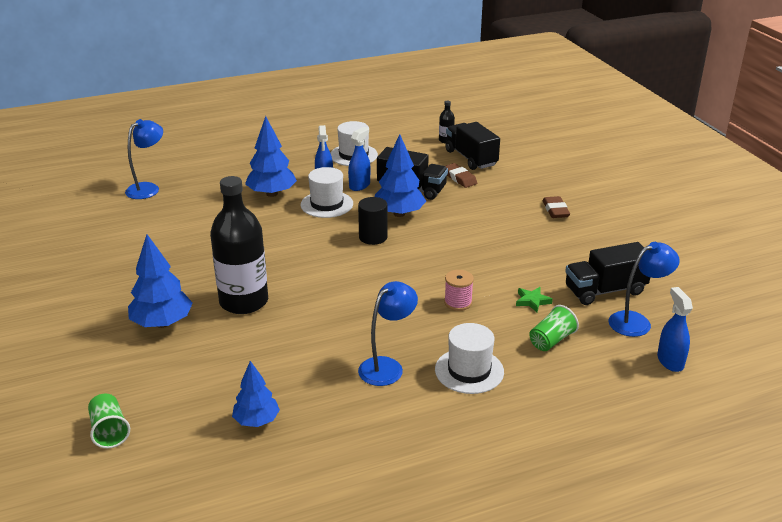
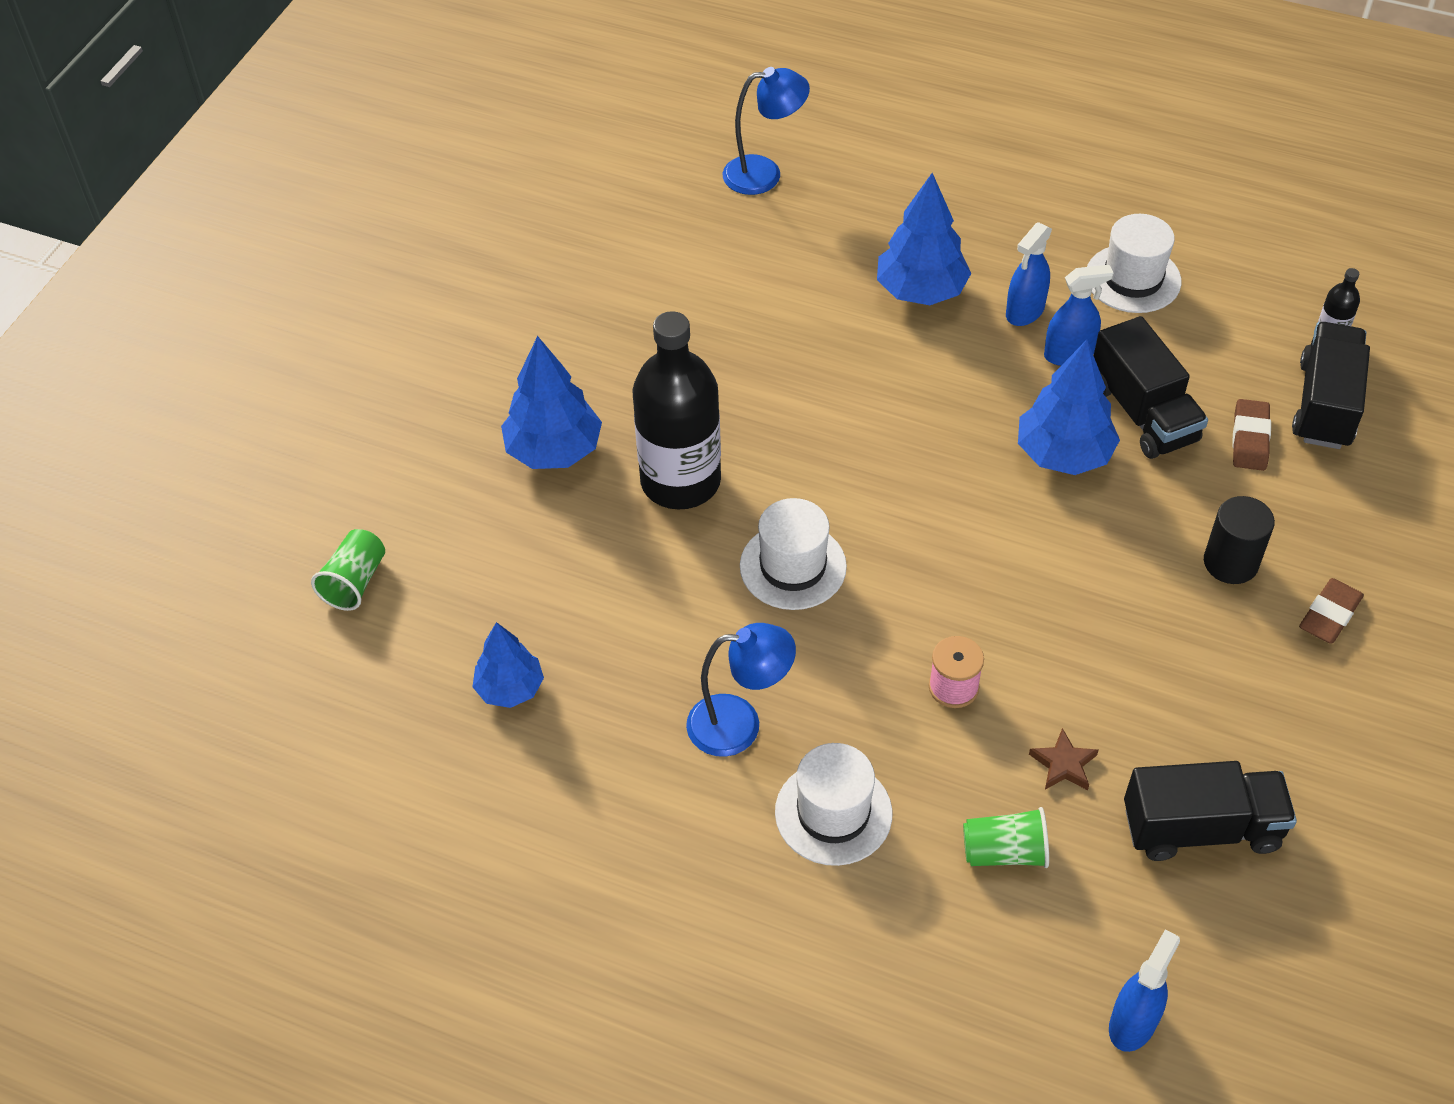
camera: 45 degrees right, 20 degrees up
white hat [301,167,353,218] -> white hat moved to [740,498,847,610]
black cylinder [358,197,388,245] -> black cylinder moved to [1204,496,1275,584]
green star [516,287,553,312] -> brown star [1029,728,1099,790]
black truck [565,242,650,305] -> black truck turned 150 degrees clockwise [1124,761,1297,861]
blue lamp [609,242,680,337] -> none

